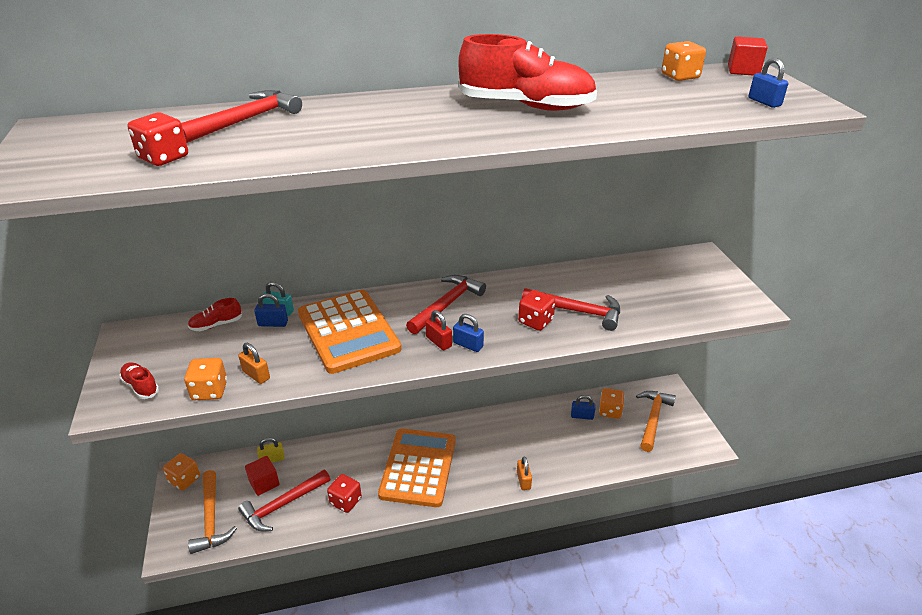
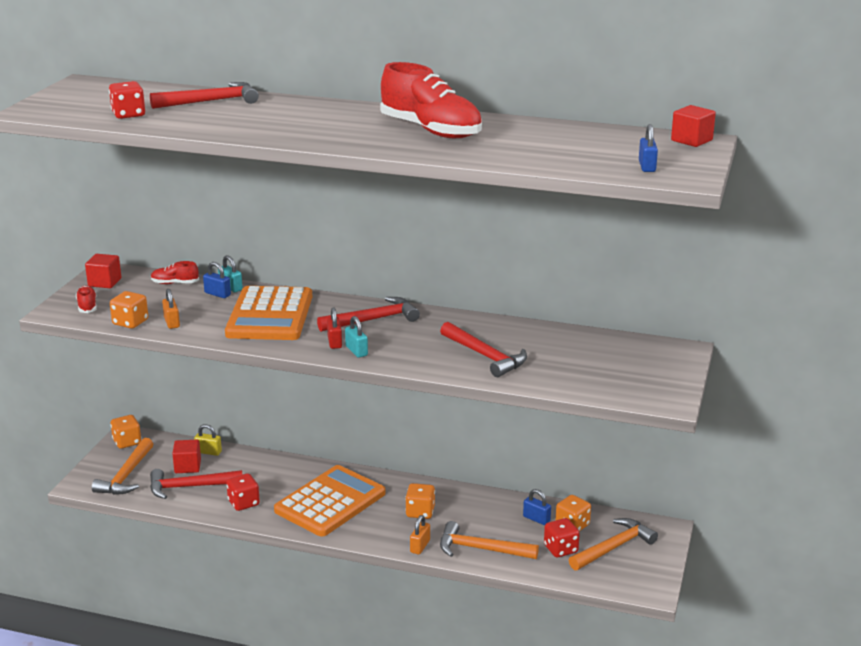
camera: 30 degrees right, 10 degrees down
blue padlock [453,314,484,352] -> turquoise padlock [345,316,368,358]
red dice [518,290,556,331] -> red dice moved to [544,518,580,557]
orange dice [661,41,706,81] -> orange dice moved to [405,483,435,519]
none -> red cube [85,254,121,288]
none -> orange hammer [440,521,539,559]

